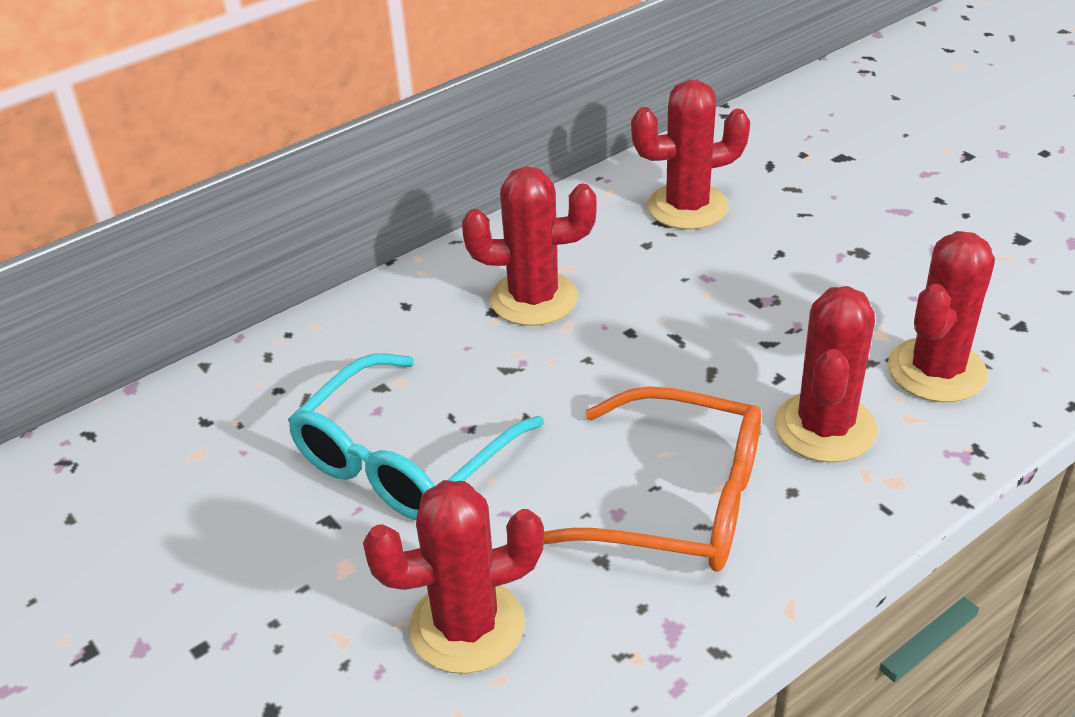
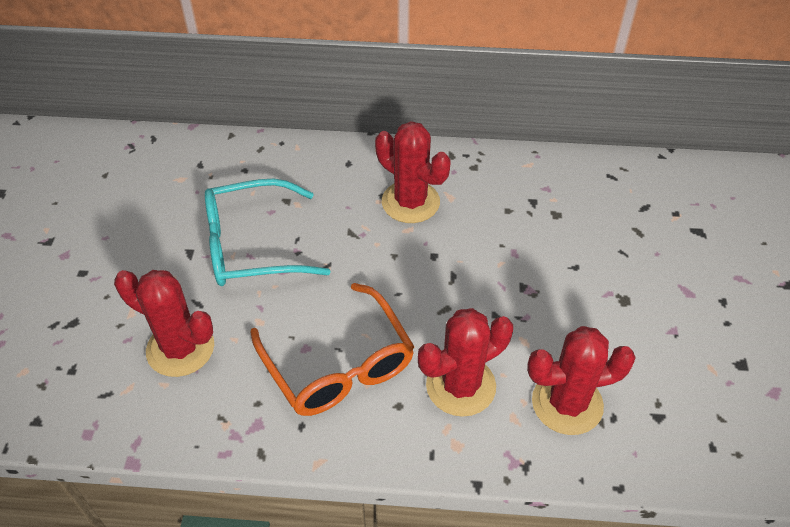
camera: 40 degrees right, 10 degrees up
red cactus [631,80,750,230] -> none

